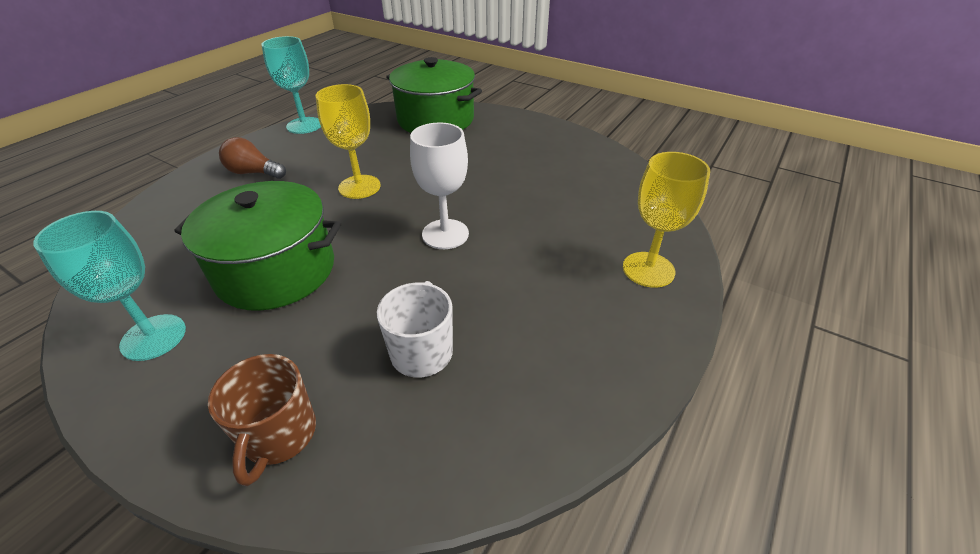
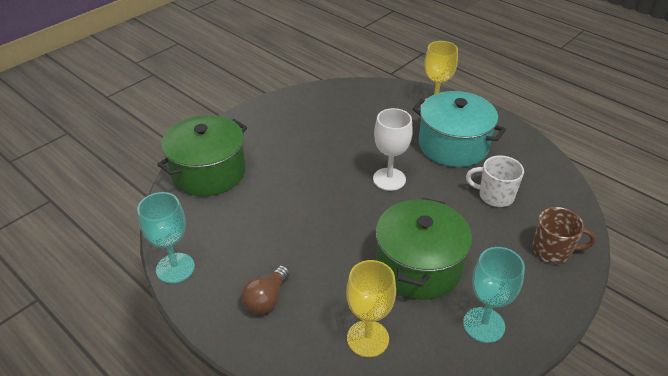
camera: 80 degrees left, 0 degrees up
yellow goblet [315,84,381,199] -> yellow goblet moved to [346,260,396,357]
none -> turquoise pot [412,91,506,167]

